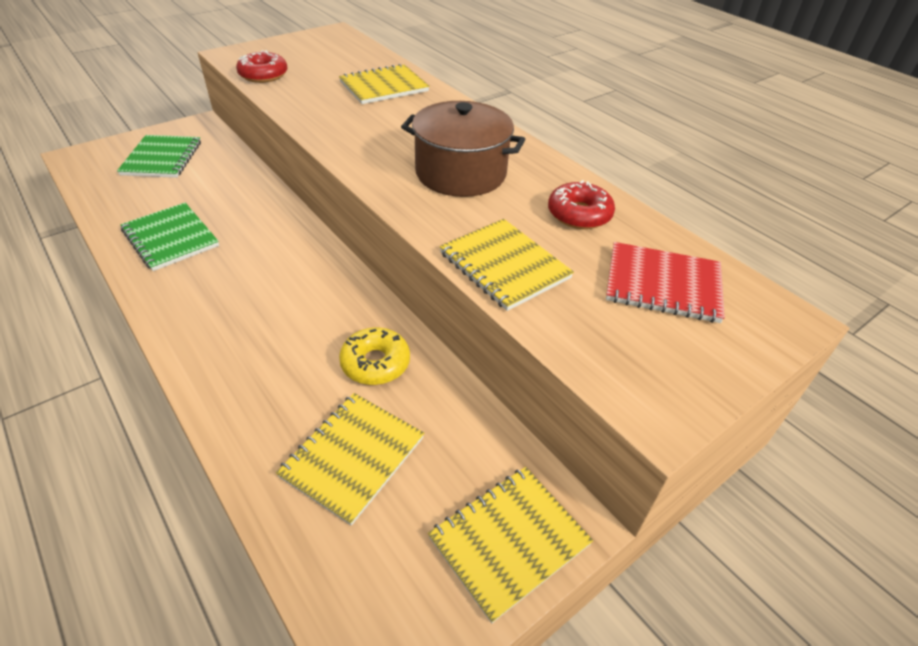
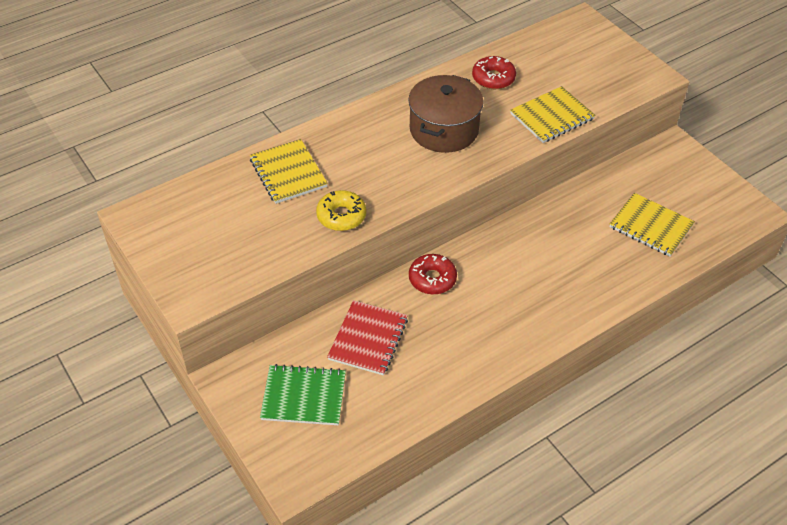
camera: 85 degrees left, 5 degrees up
green notebook [121,203,219,271] -> none
red donut [236,50,287,83] -> red donut moved to [409,254,457,294]
yellow donut [339,327,410,385] -> yellow donut moved to [316,190,366,231]
yellow notebook [428,467,593,623] -> none
red notebook [606,242,725,323] -> red notebook moved to [327,300,408,375]

